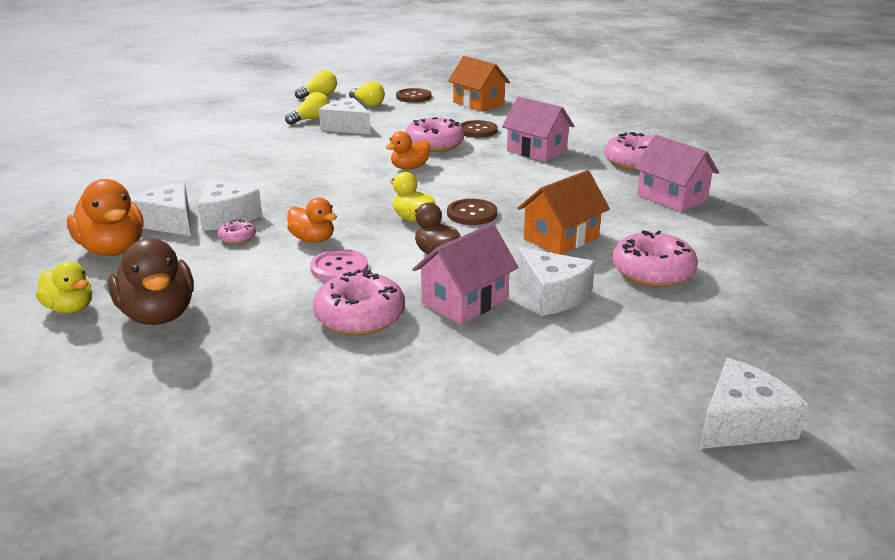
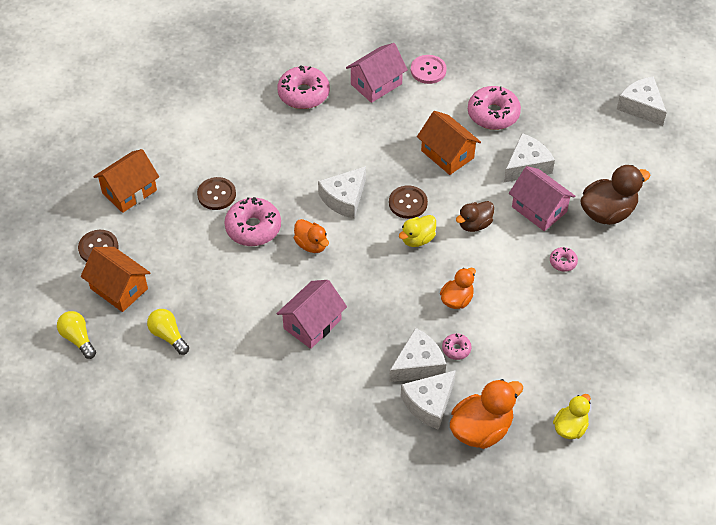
camera: 90 degrees left, 25 degrees up
brown duck [108,238,194,325] -> brown duck moved to [581,165,650,225]
pink button [310,249,368,282] -> pink button moved to [411,55,447,84]
pink donut [313,269,405,335] -> pink donut [550,247,578,272], size x0.49
white cheese [319,98,371,134] -> white cheese moved to [318,166,366,219]
yellow light bulb [349,81,385,107] -> orange house [81,247,150,312]
pink house [502,97,574,162] -> pink house moved to [277,280,347,349]

